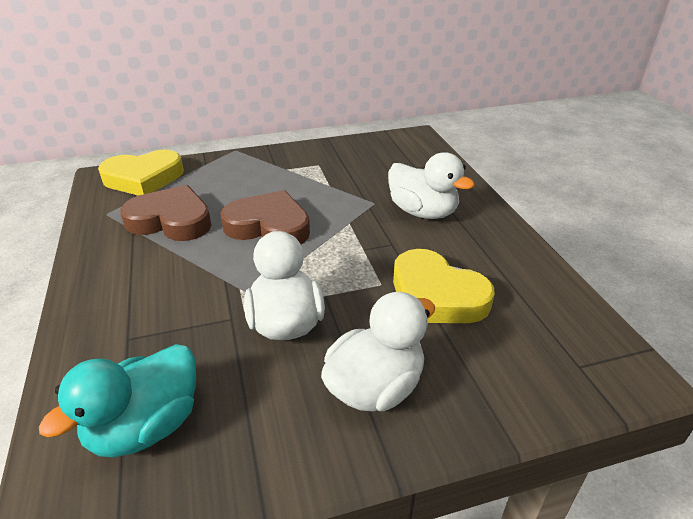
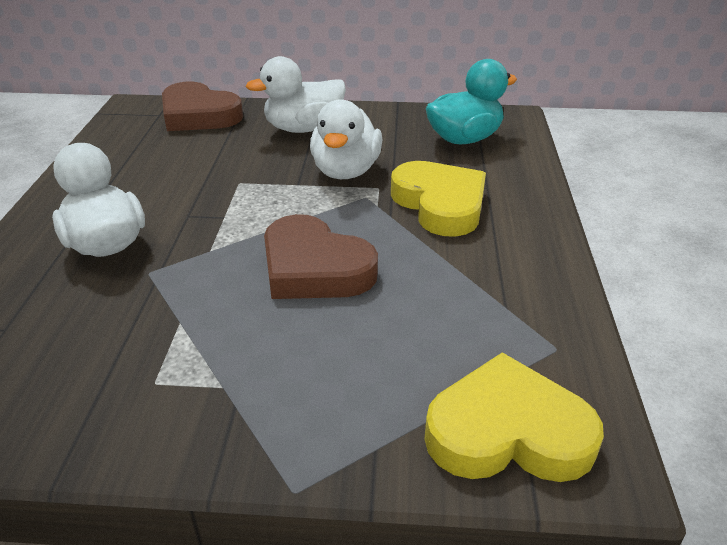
camera: 160 degrees left, 0 degrees up
brown heart [120,185,211,241] -> brown heart moved to [162,82,243,131]
yellow heart [393,249,495,323] -> yellow heart moved to [391,161,486,237]

